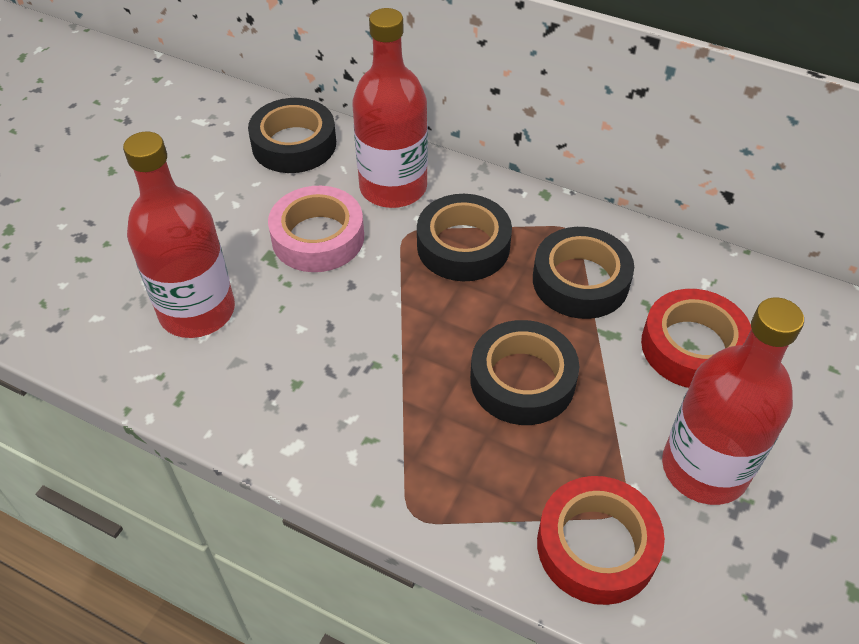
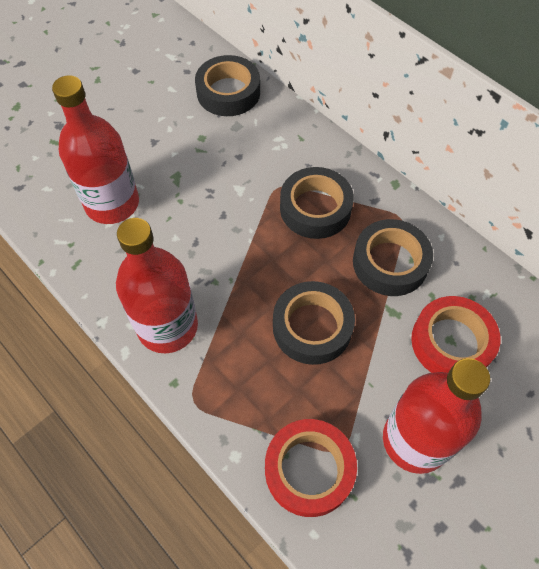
camera: 20 degrees right, 10 degrees up
pink tape [268,186,364,272] -> none
red bottle [352,8,428,208] -> red bottle moved to [116,218,198,353]

